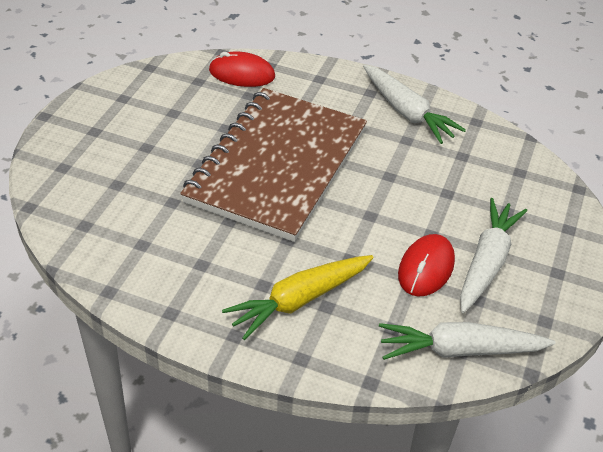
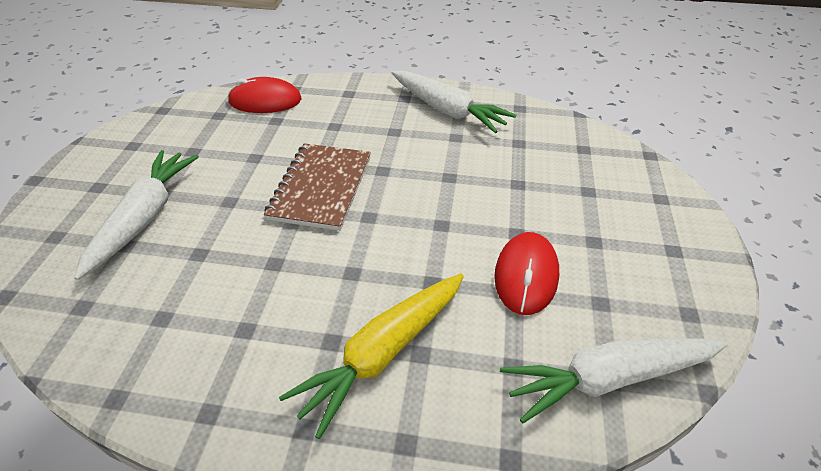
camera: 10 degrees left, 0 degrees up
brown notebook [180,88,367,242] -> brown notebook [264,143,371,231], size x0.53
white carrot [460,198,527,313] -> white carrot moved to [74,150,199,280]

